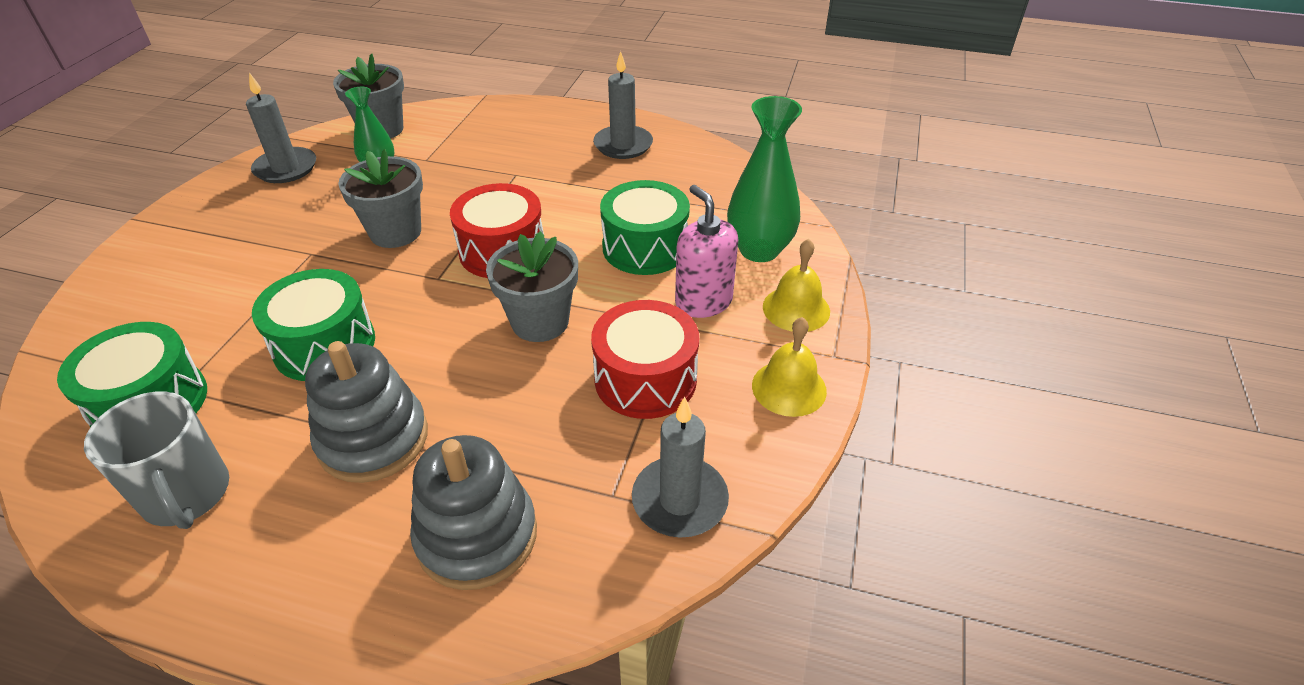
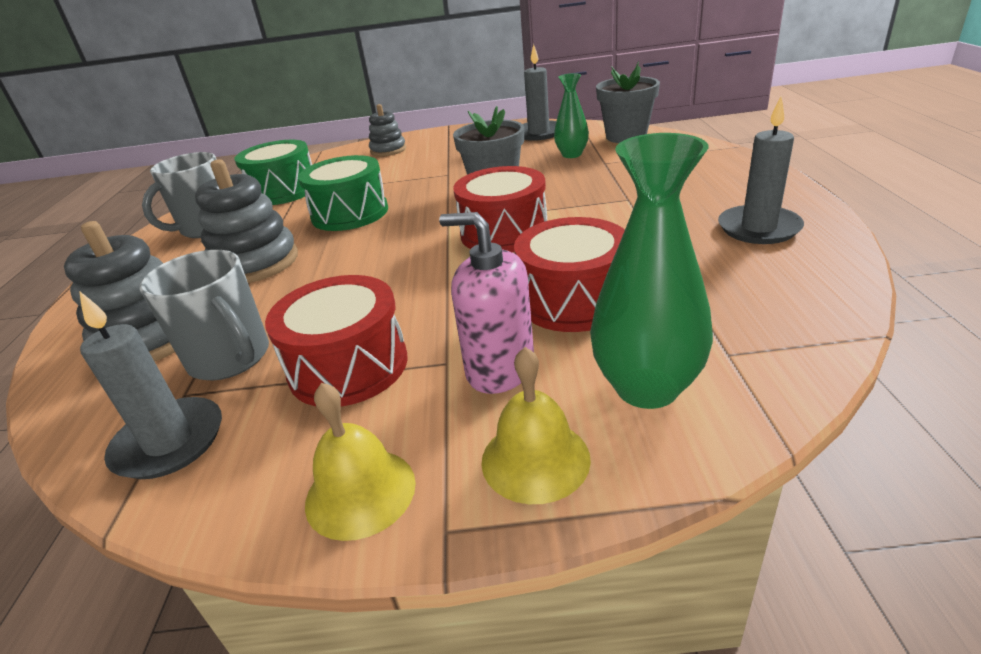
camera: 75 degrees right, 10 degrees down
grey flower pot [486,231,578,342] -> none
green drum [600,180,690,275] -> red drum [514,217,625,332]
pink soap dispenser [675,185,738,318] -> pink soap dispenser turned 105 degrees counterclockwise [439,212,534,394]
none -> grey mug [140,250,269,381]
none -> grey stacking toy [369,104,406,156]

